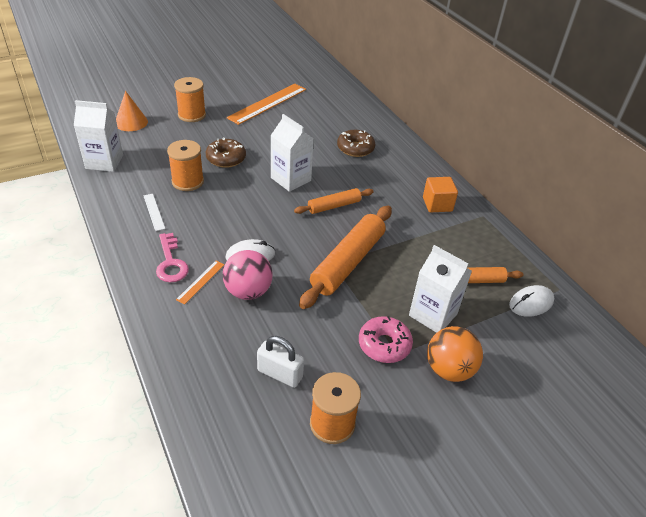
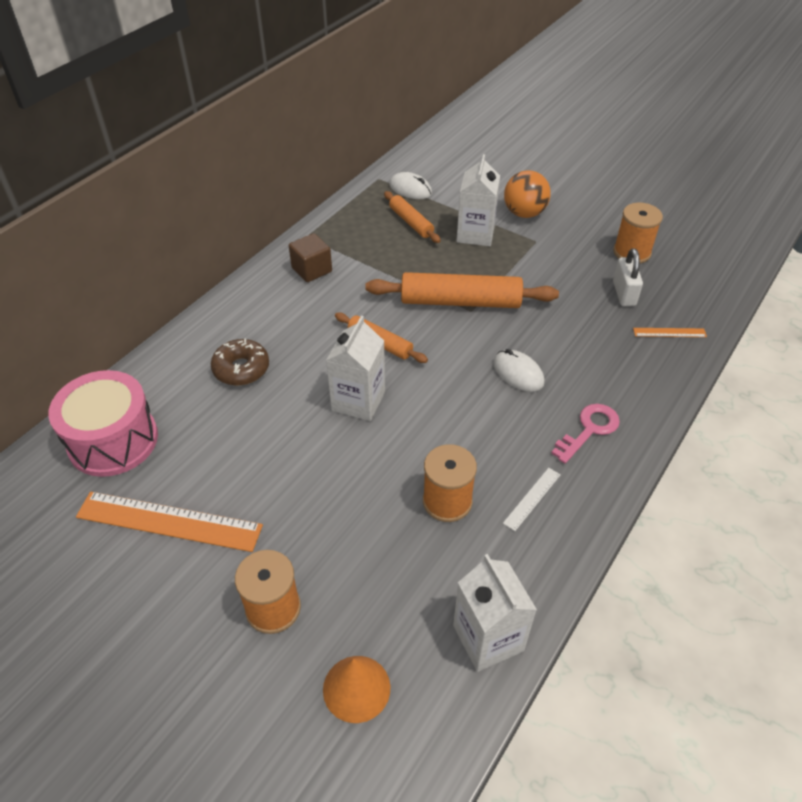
camera: 115 degrees left, 5 degrees up
orange ruler [176,261,225,305] -> orange ruler moved to [633,328,707,337]
brown donut [206,137,246,168] -> none
pink ball [222,250,273,300] -> none
pink donut [359,316,413,363] -> none
orange cube [423,177,458,212] -> brown cube [289,233,332,282]
none -> pink drum [48,370,158,477]

